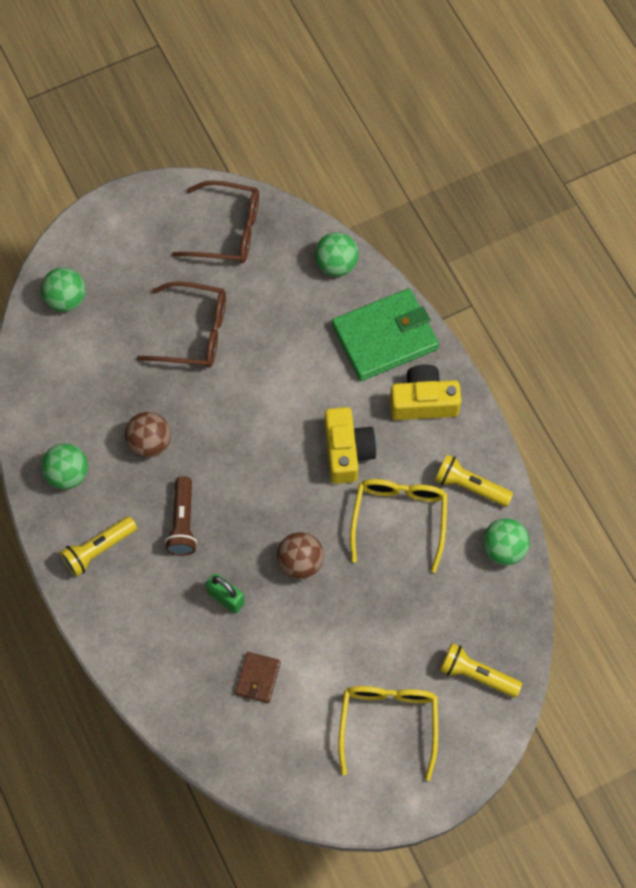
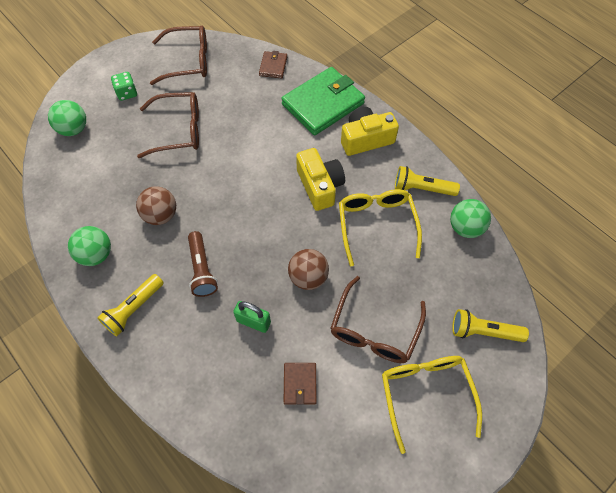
camera: 15 degrees left, 5 degrees down
green ball [315,232,359,276] -> brown wallet [259,51,287,79]
none -> green dice [111,72,137,101]
none -> brown glasses [330,276,426,363]

